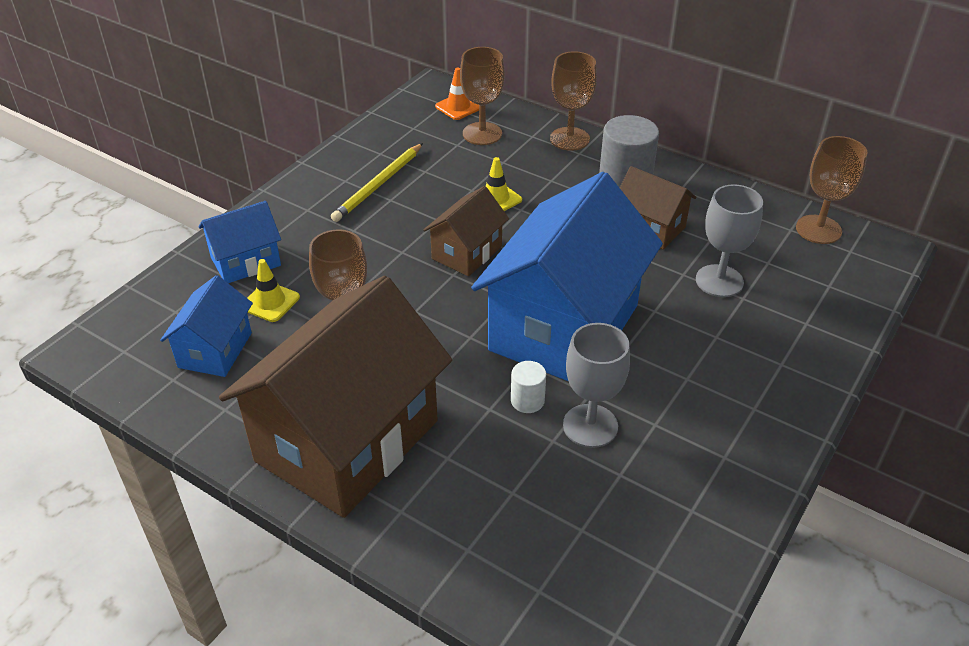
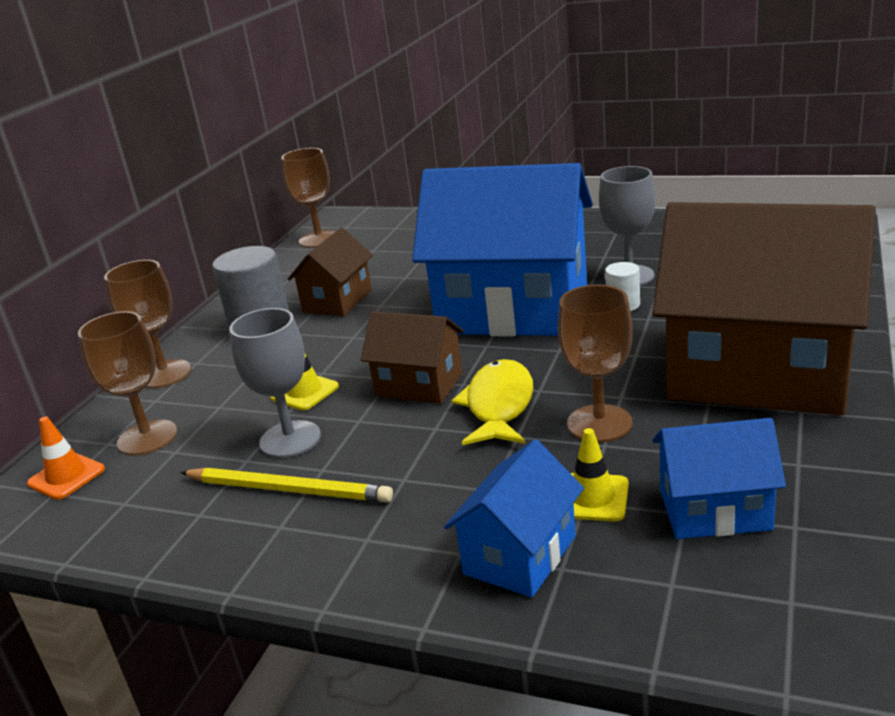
camera: 100 degrees left, 15 degrees down
blue house [199,201,281,283] -> blue house turned 75 degrees clockwise [444,439,584,597]
grey goblet [696,184,763,297] -> grey goblet moved to [229,308,321,458]
none -> yellow fish [452,359,533,445]

